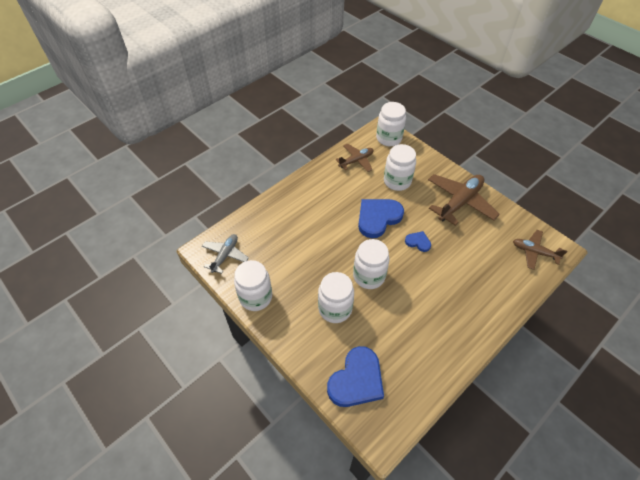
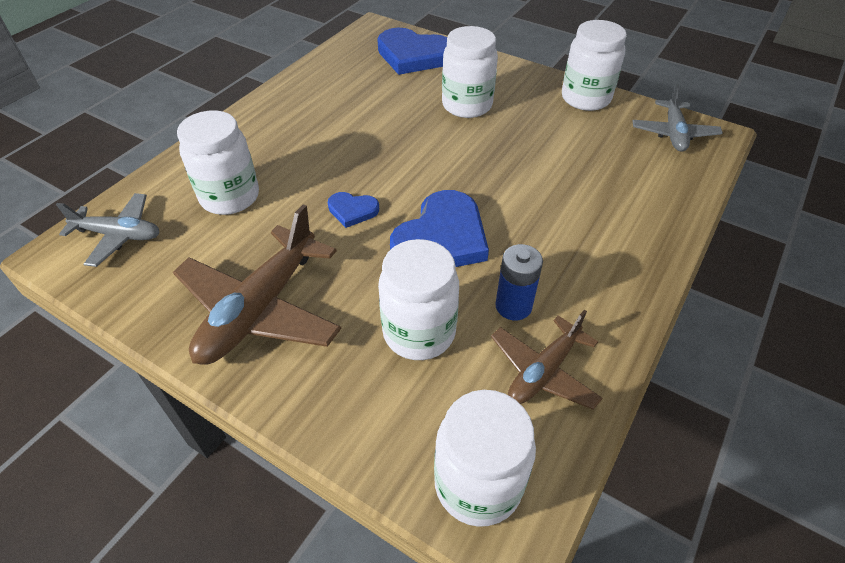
camera: 165 degrees right, 5 degrees down
blue heart [327,346,384,407] -> blue heart turned 90 degrees counterclockwise [377,28,447,75]
white jar [353,239,390,289] -> white jar moved to [177,110,259,215]
brown plane [513,230,568,270] -> grey plane [56,193,159,267]
none -> blue battery [495,244,543,320]

